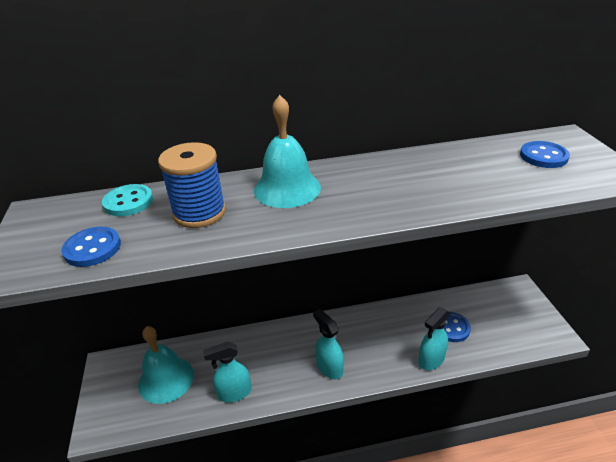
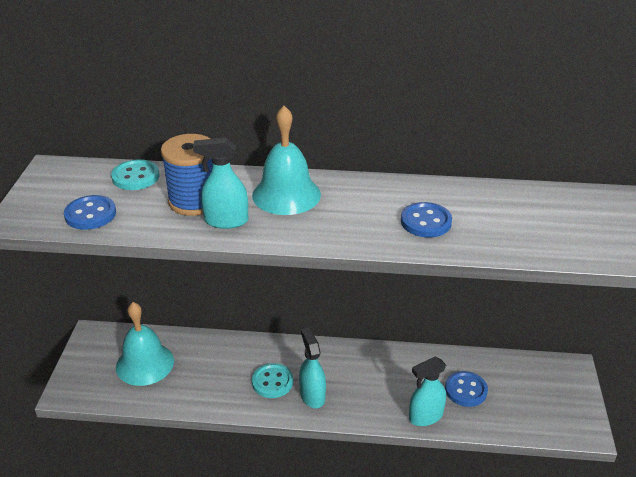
camera: 15 degrees right, 0 degrees up
turquoise spray bottle [203,342,251,402] -> turquoise spray bottle moved to [193,138,248,229]
blue button [520,141,570,168] -> blue button moved to [401,202,452,237]
none -> turquoise button [252,363,293,398]

